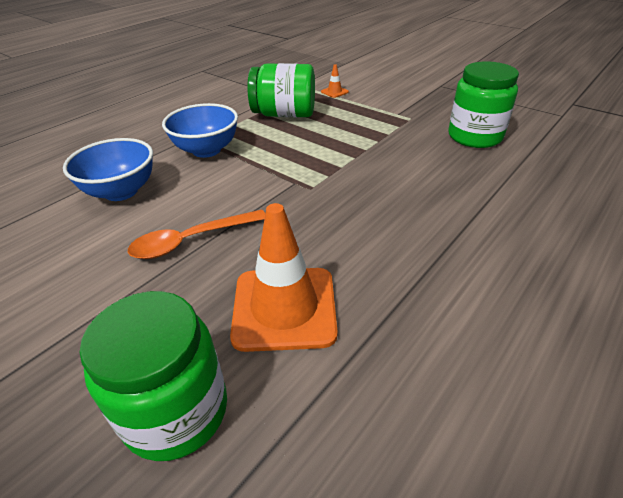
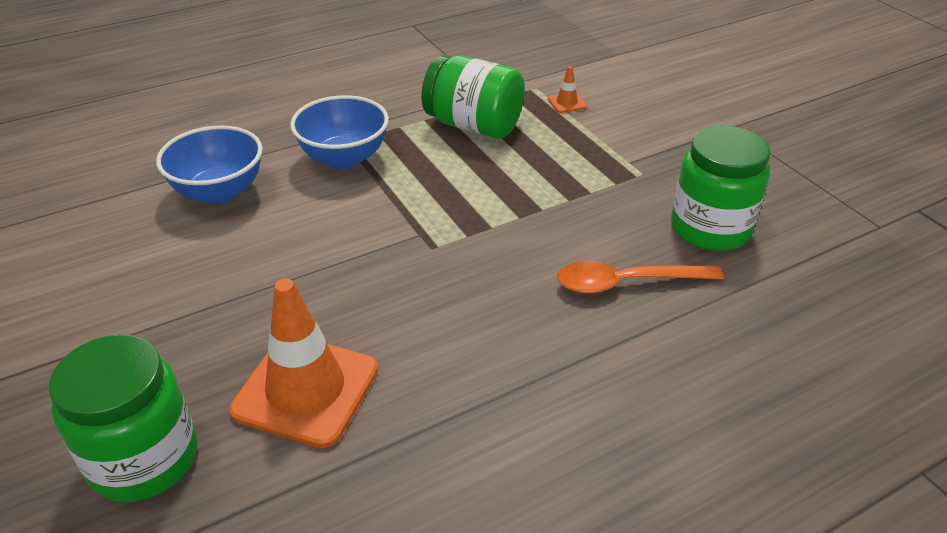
camera: 20 degrees right, 0 degrees up
orange spoon [128,209,265,259] -> orange spoon moved to [557,261,724,294]

